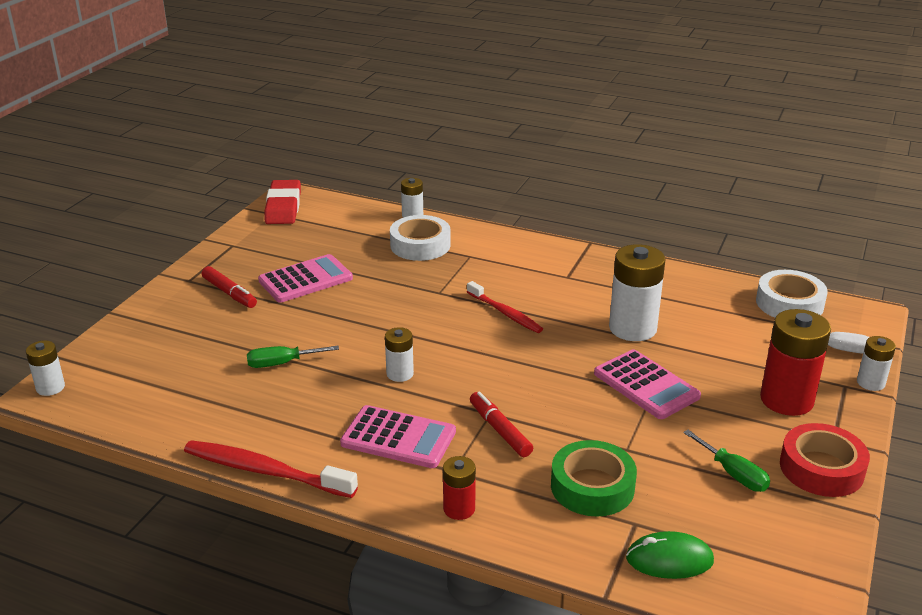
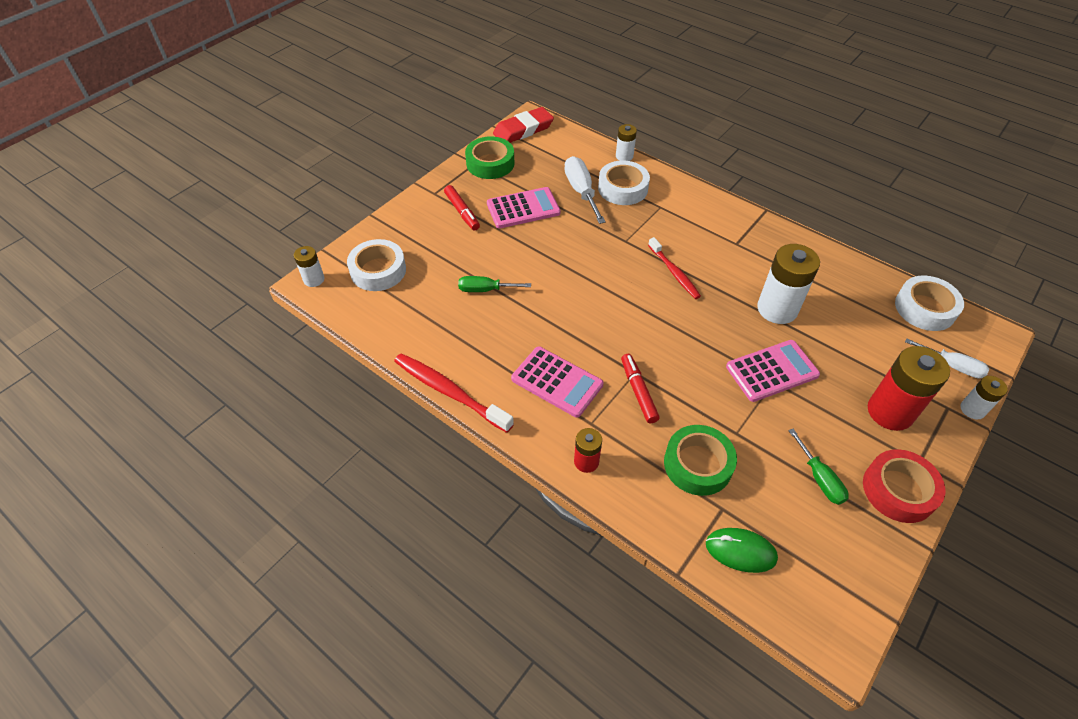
camera: 15 degrees right, 20 degrees up
red eraser [264,180,301,224] -> red eraser turned 45 degrees clockwise [493,107,554,143]
white battery [385,327,414,382] -> none
pink calculator [594,349,701,419] -> pink calculator turned 90 degrees counterclockwise [726,340,820,402]
none -> white tape [347,239,406,291]
none -> green tape [465,136,515,179]
none -> white screwdriver [564,156,606,224]

